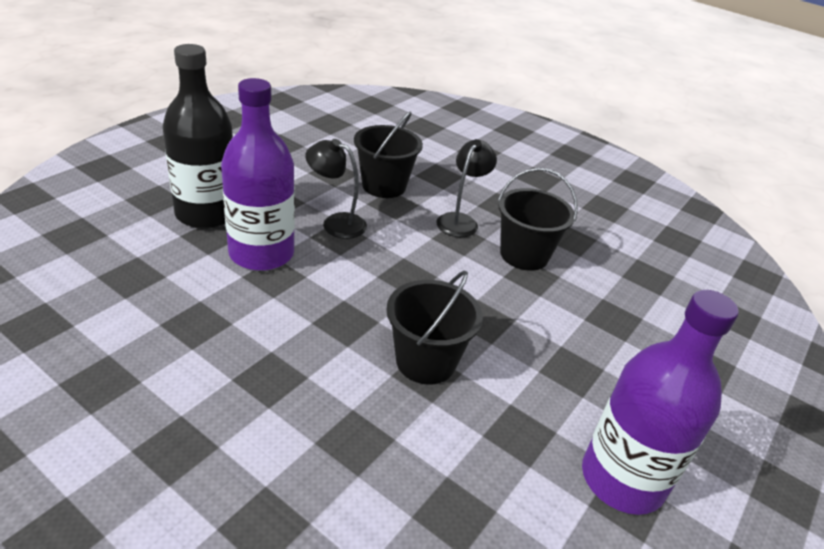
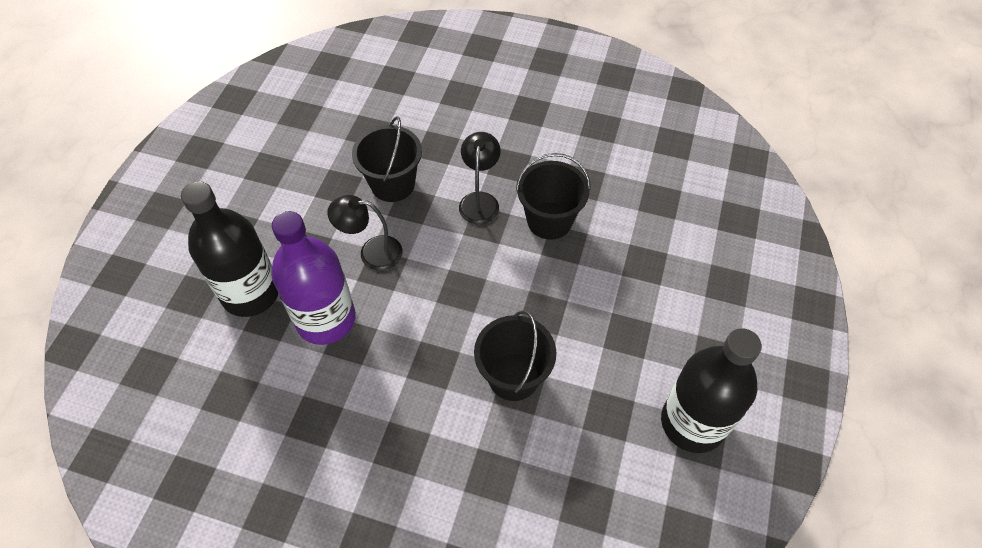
camera: 15 degrees left, 20 degrees up
purple bottle [582,290,739,515] -> black bottle [661,328,762,453]

